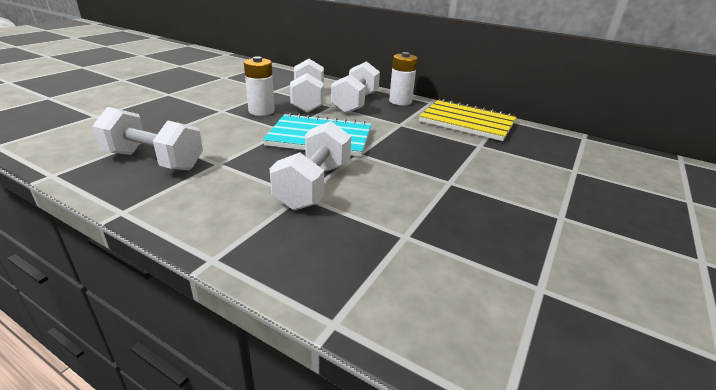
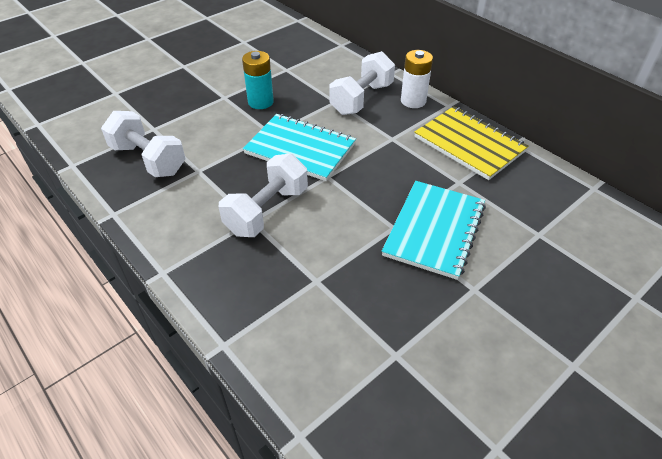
camera: 20 degrees right, 15 degrees up
white battery [244,56,275,116] -> turquoise battery [242,51,274,109]
white dumbbell [290,59,324,113] -> none
none -> turquoise notebook [382,181,486,280]

